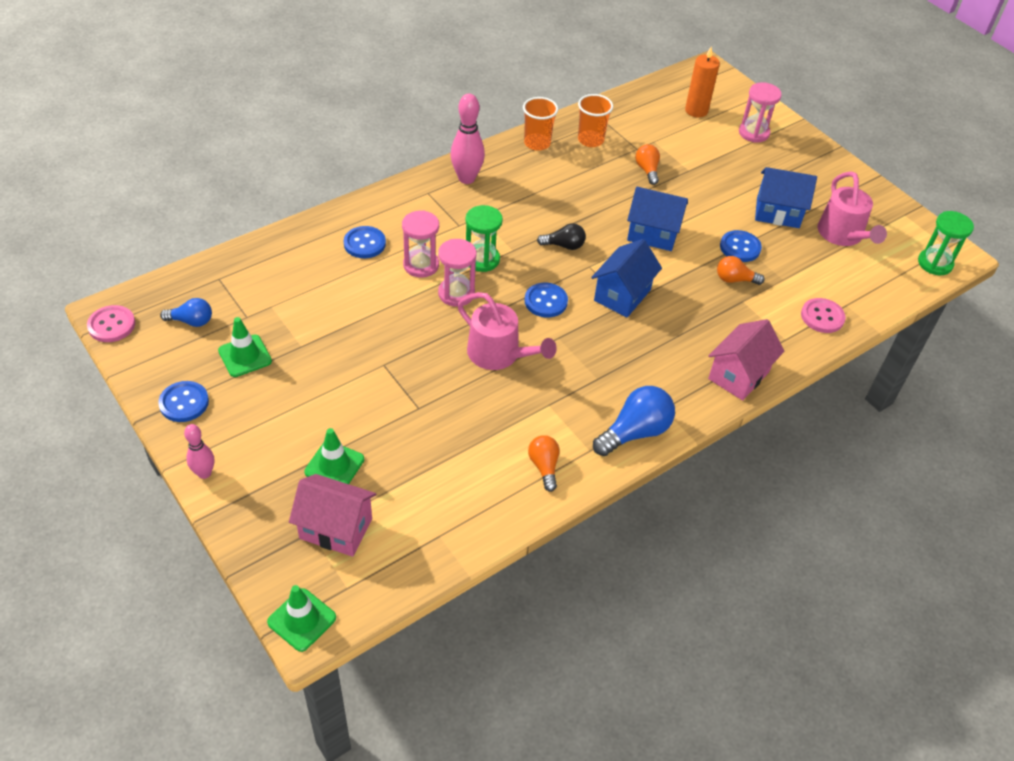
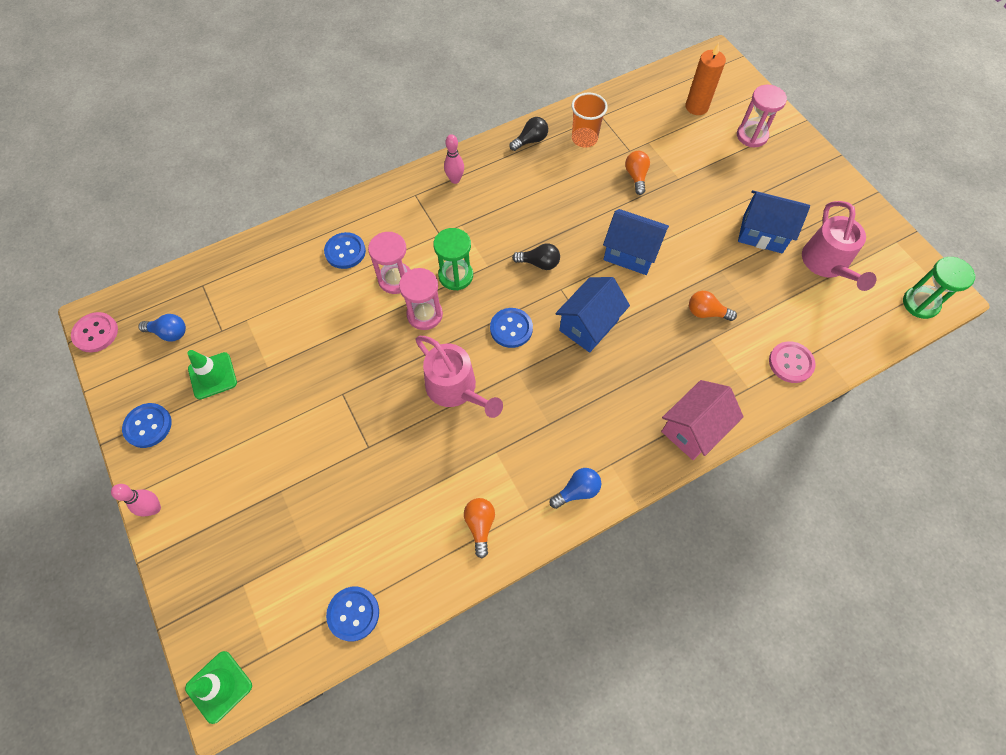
camera: 10 degrees right, 15 degrees up
pink house [289,474,376,557] -> none
green traffic cone [304,428,364,484] -> none
pink bowling pin [450,94,485,184] -> pink bowling pin [444,134,464,184], size x0.61
orange cup [523,97,558,151] -> black light bulb [510,117,548,151]
blue light bulb [593,386,675,456] -> blue light bulb [549,468,601,509], size x0.60
blue button [720,230,762,262] -> blue button moved to [326,587,379,641]

